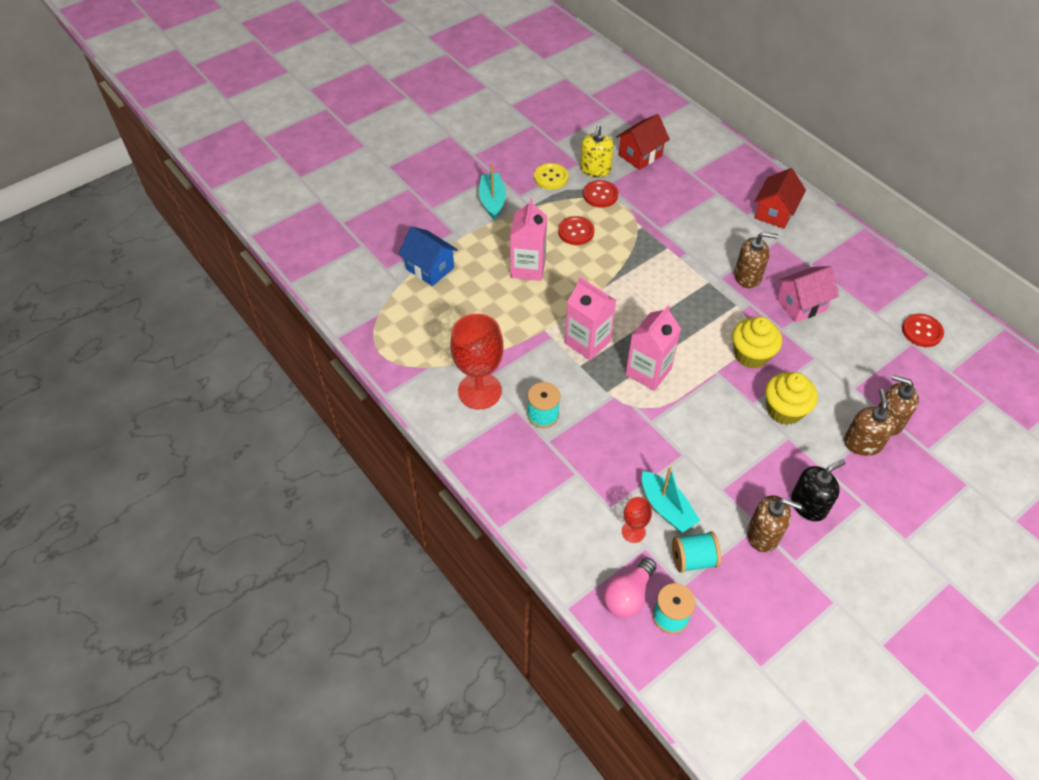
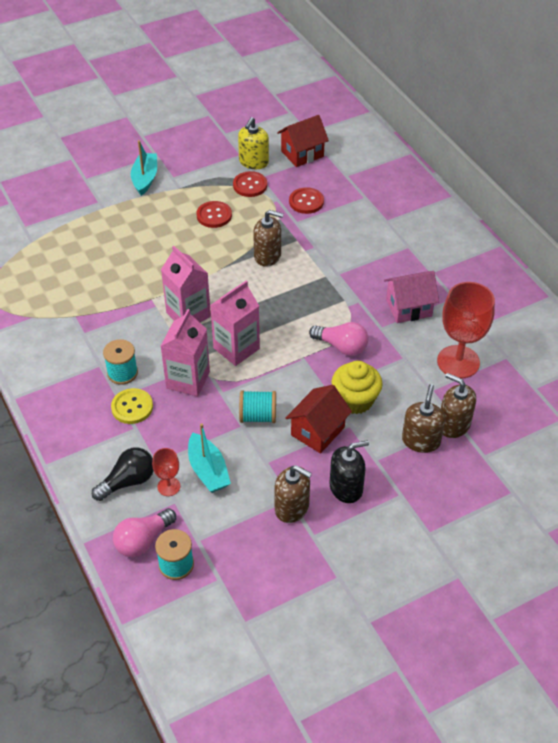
camera: 10 degrees right, 5 degrees down
blue house [398,226,458,286] -> none
red goblet [450,314,504,409] -> red goblet moved to [437,282,495,378]
pink carton [510,198,547,281] -> pink carton moved to [161,309,210,397]
yellow button [534,163,568,190] -> yellow button moved to [111,388,153,424]
turquoise spool [672,531,721,573] -> turquoise spool moved to [239,390,276,423]
yellow cupcake [732,317,782,368] -> pink light bulb [309,322,368,356]
brown soap dispenser [734,232,778,289] -> brown soap dispenser moved to [253,210,284,267]
red house [754,168,806,229] -> red house moved to [285,385,352,453]
red button [902,314,944,347] -> red button moved to [289,187,324,214]
none -> black light bulb [92,447,154,501]

